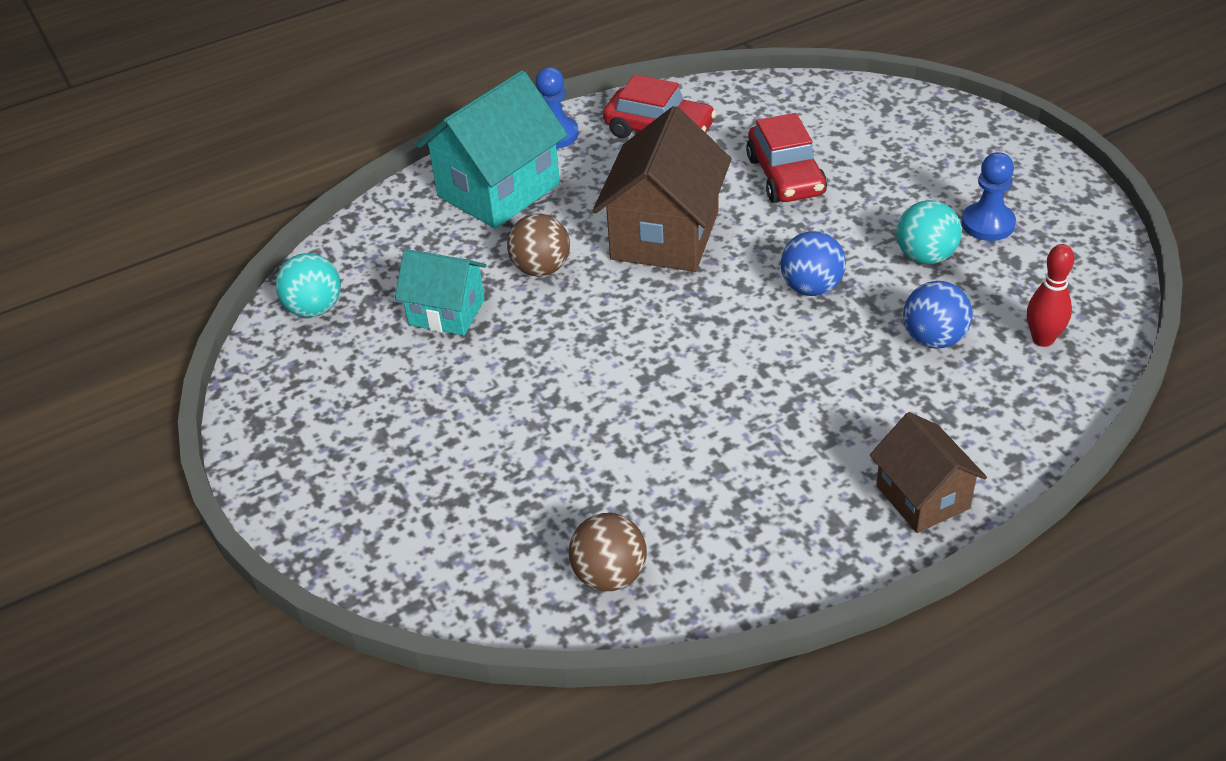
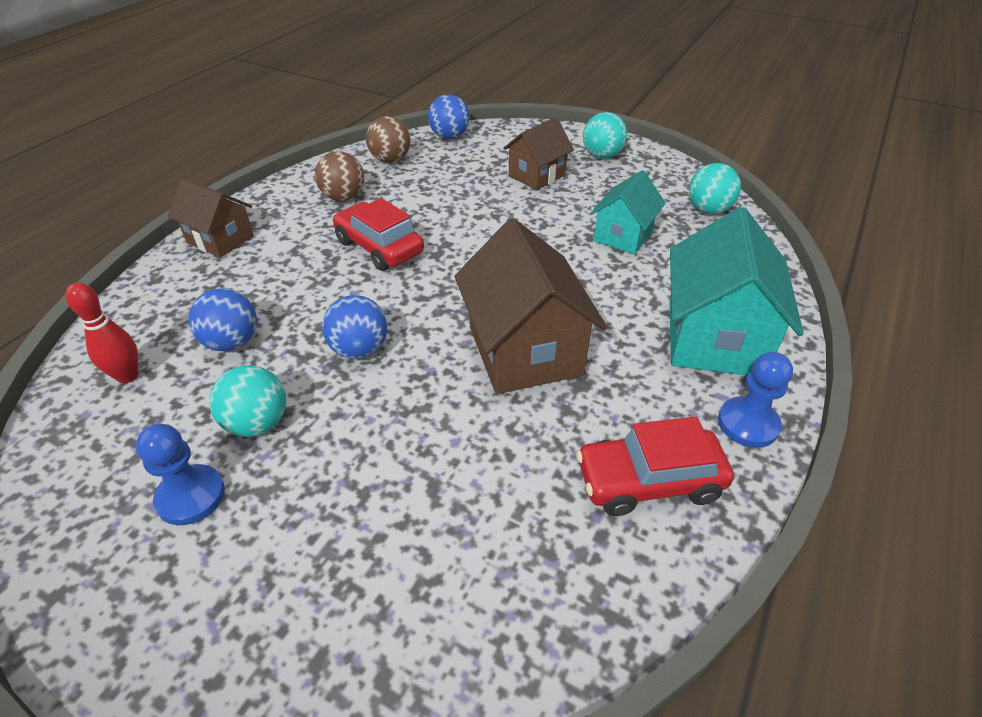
camera: 145 degrees right, 0 degrees up
turquoise house [395,249,487,336] -> turquoise house turned 45 degrees counterclockwise [590,170,666,255]
brown ball [507,213,570,276] -> brown ball moved to [315,151,364,201]
red car [746,113,827,203] -> red car moved to [333,198,424,271]
none -> blue ball [428,94,470,139]
none -> brown house [503,117,574,190]
none -> turquoise ball [583,112,627,159]

